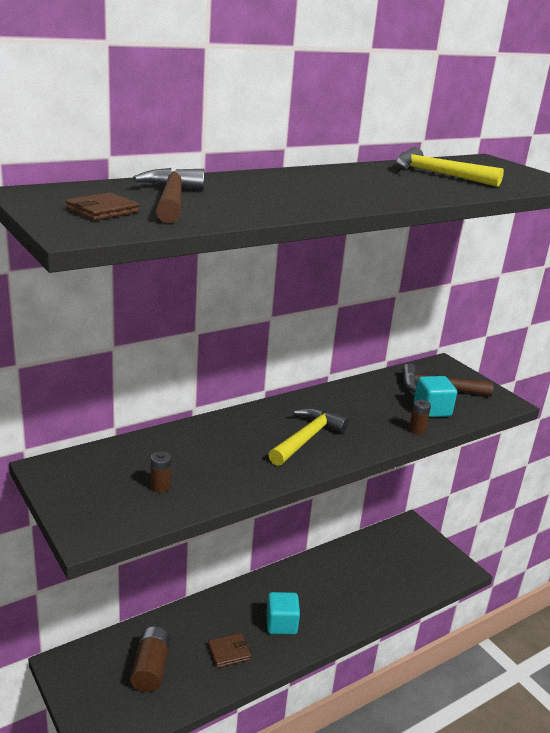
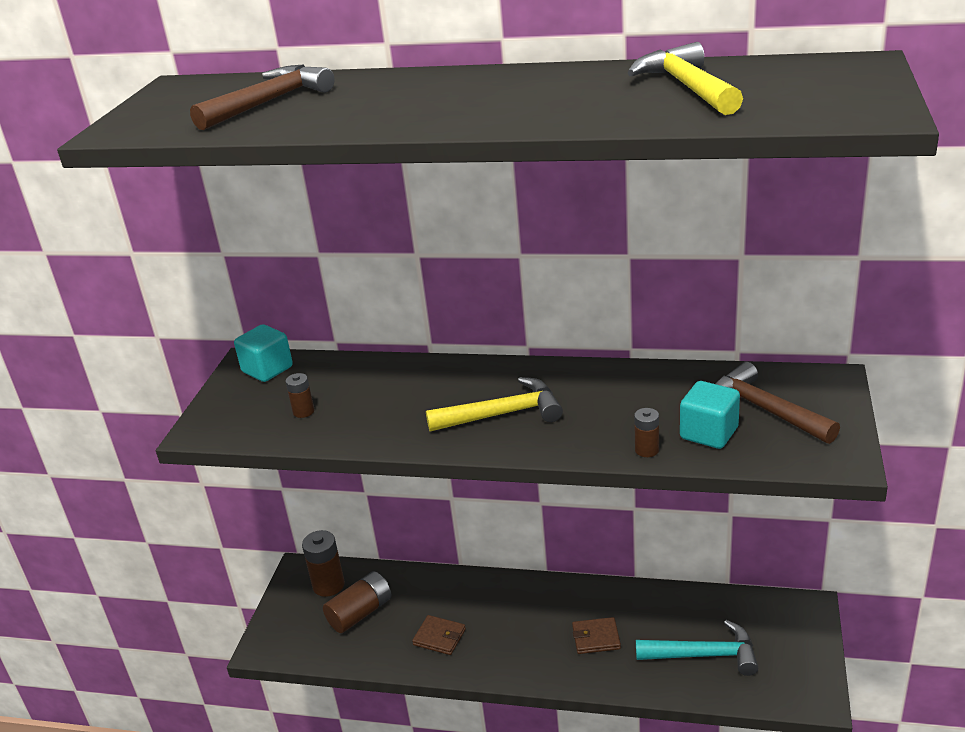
camera: 50 degrees right, 5 degrees up
brown wallet [66,192,139,221] -> brown wallet moved to [572,617,621,654]
turquoise cube [266,592,300,635] -> turquoise cube moved to [234,324,293,382]
none -> brown battery [302,530,345,597]
none -> turquoise hammer [636,620,758,676]

